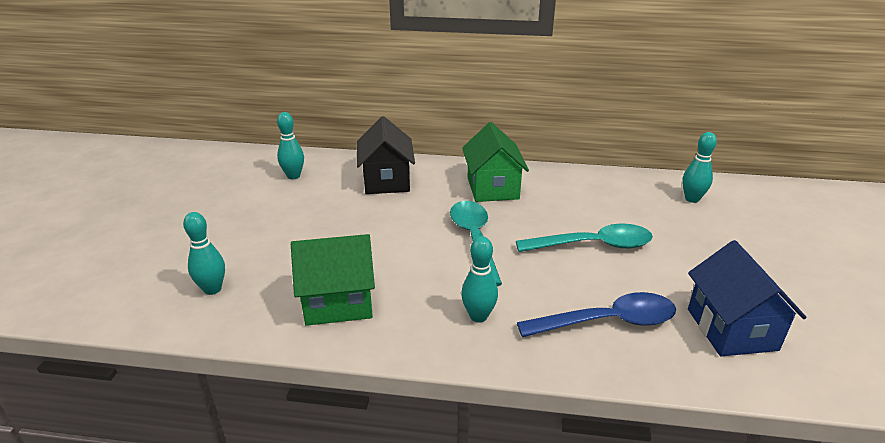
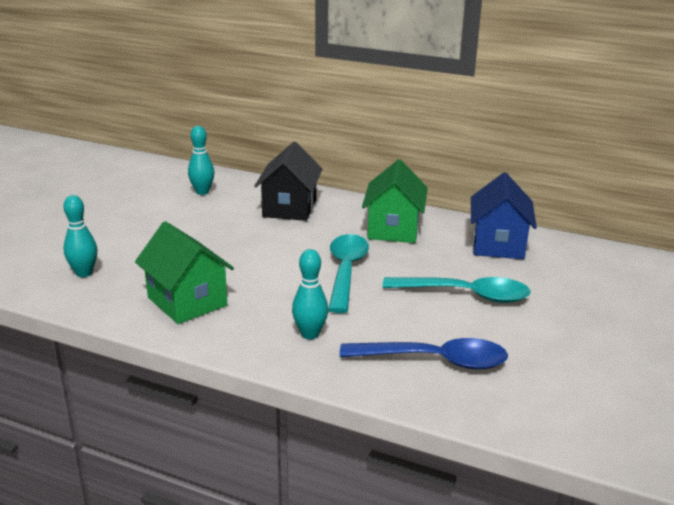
camera: 15 degrees right, 5 degrees down
green house [291,234,375,326] -> green house turned 45 degrees clockwise [135,221,234,324]
turquoise bowling pin [682,132,717,203] -> none
blue house [688,240,807,356] -> blue house moved to [471,173,537,259]

